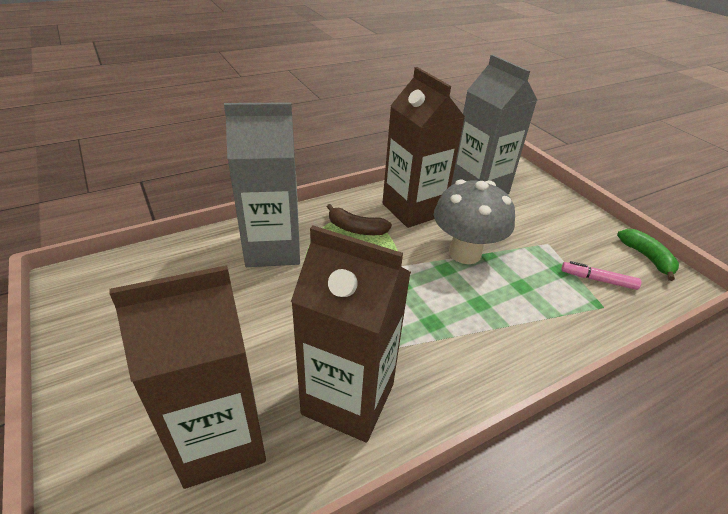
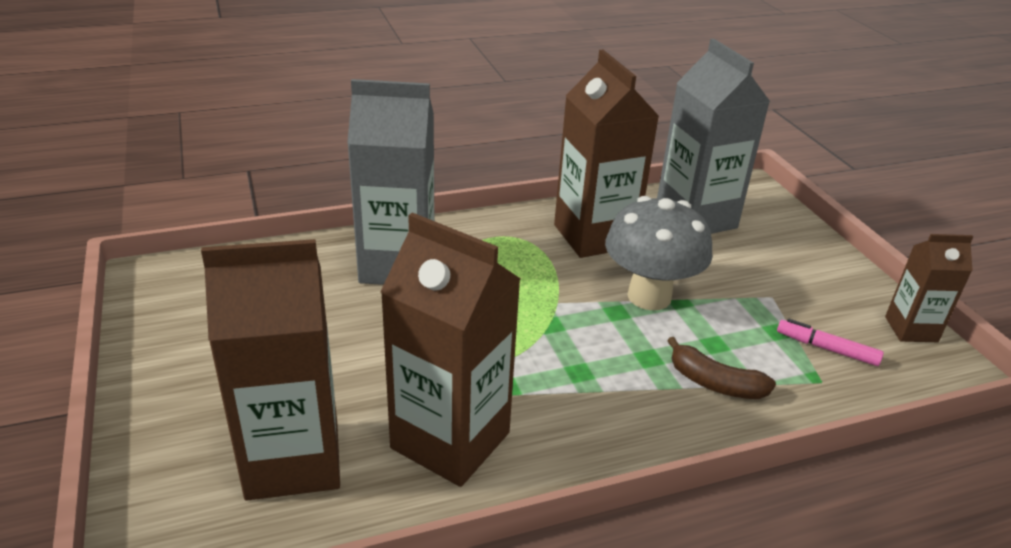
camera: 10 degrees right, 5 degrees down
brown banana [327,204,392,235] -> brown banana moved to [667,337,776,399]
green banana [617,229,679,281] -> brown carton [885,234,973,342]

